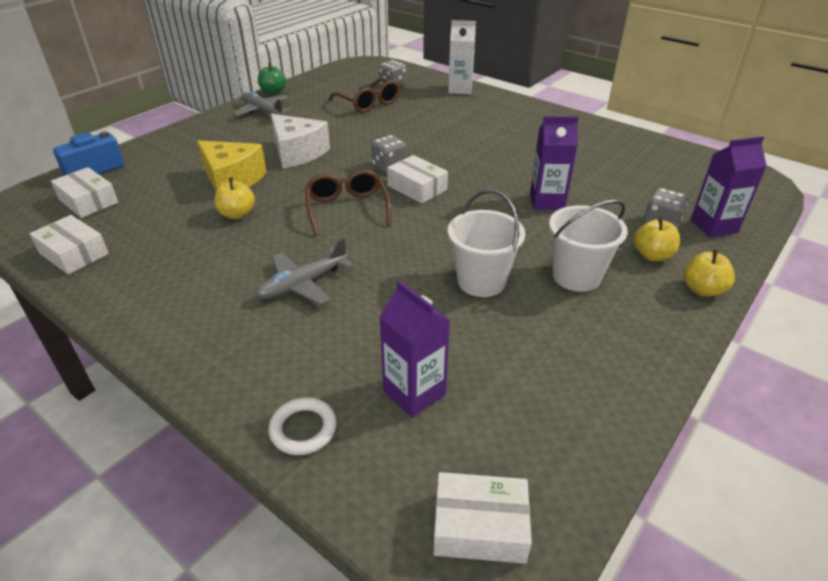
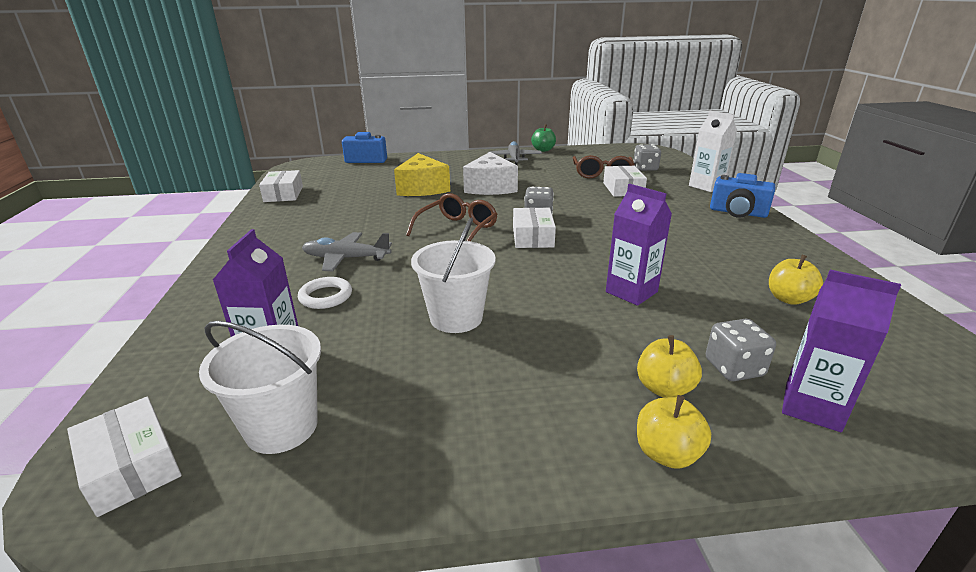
camera: 45 degrees right, 10 degrees down
white box [51,167,118,218] -> white box moved to [603,166,647,197]
yellow apple [214,178,255,219] -> yellow apple moved to [769,255,823,305]
white ring [268,397,337,455] -> white ring moved to [298,277,352,309]
white bucket [549,200,628,292] -> white bucket moved to [199,321,321,454]
none -> blue camera [710,173,775,218]

